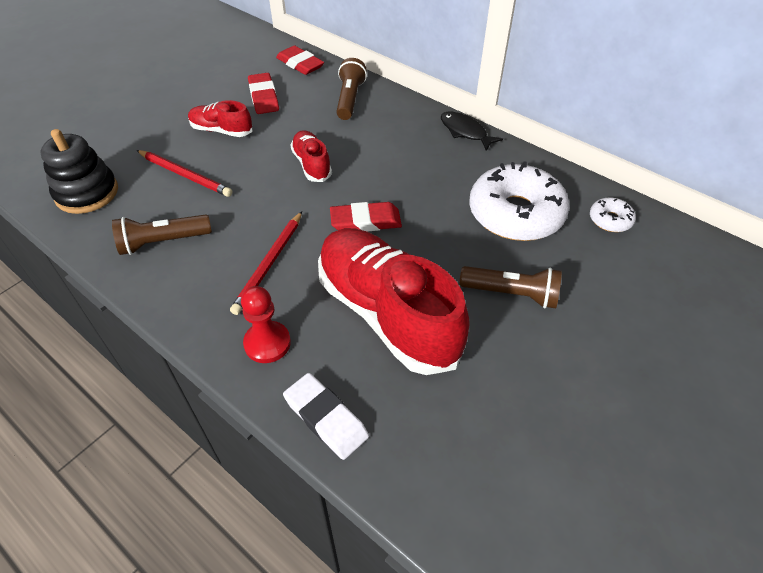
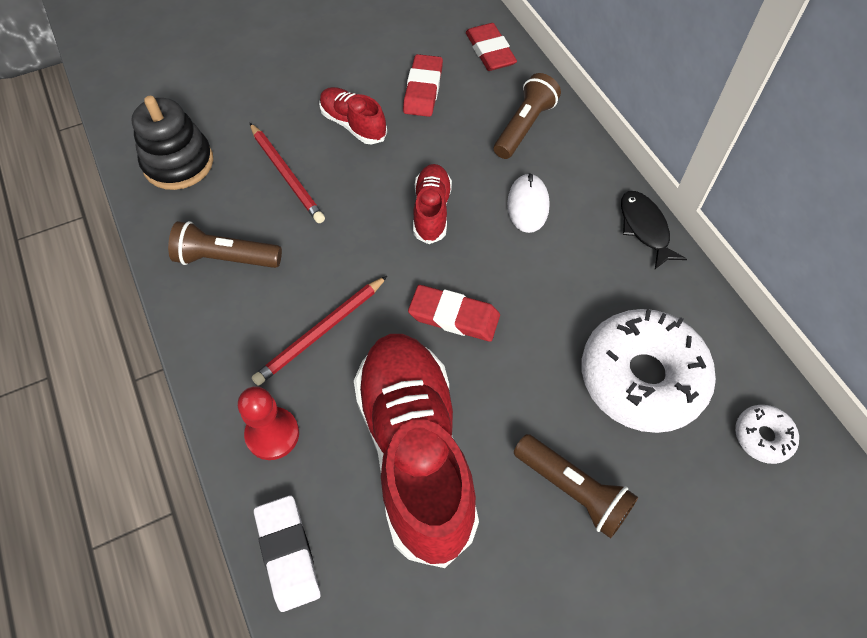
camera: 25 degrees right, 10 degrees up
none -> white mouse [507,173,550,233]

